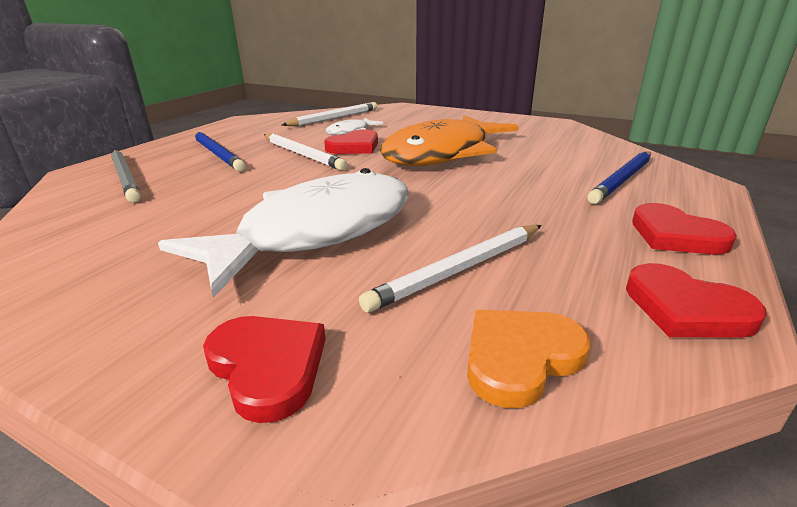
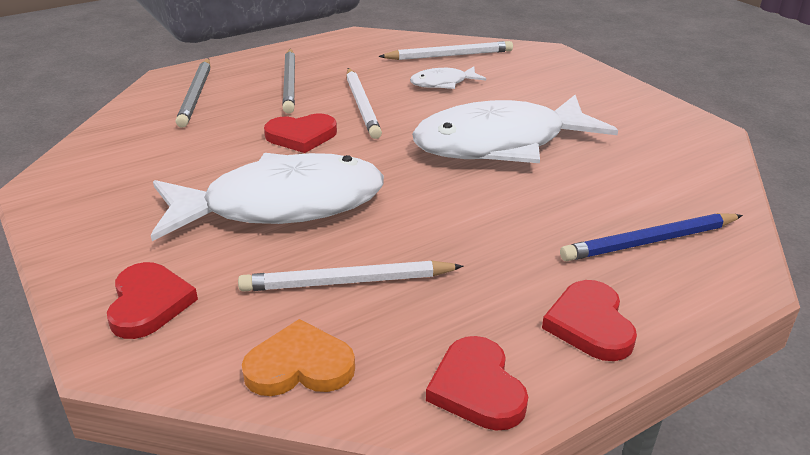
camera: 30 degrees right, 5 degrees up
blue pencil [194,132,246,171] -> grey pencil [282,49,295,114]
red heart [324,129,378,154] -> red heart moved to [264,114,337,153]
orange fish [380,115,519,166] -> white fish [412,95,618,163]

